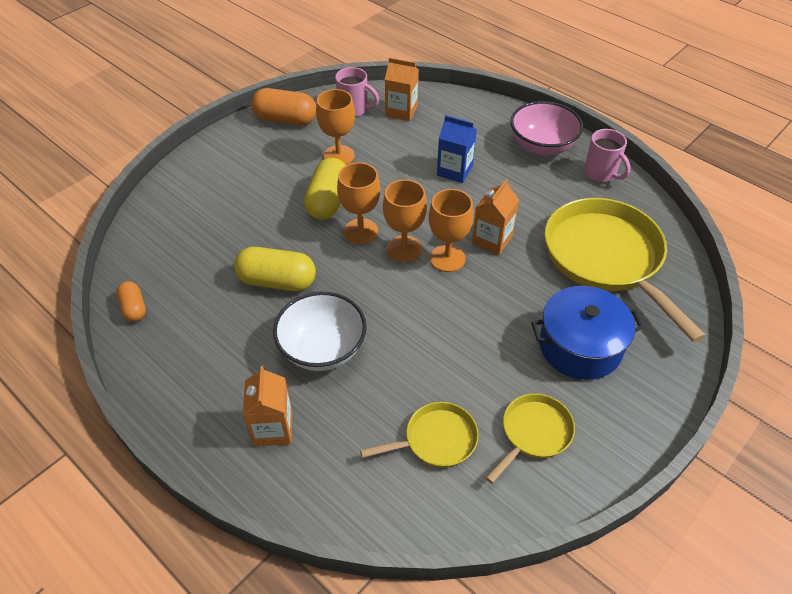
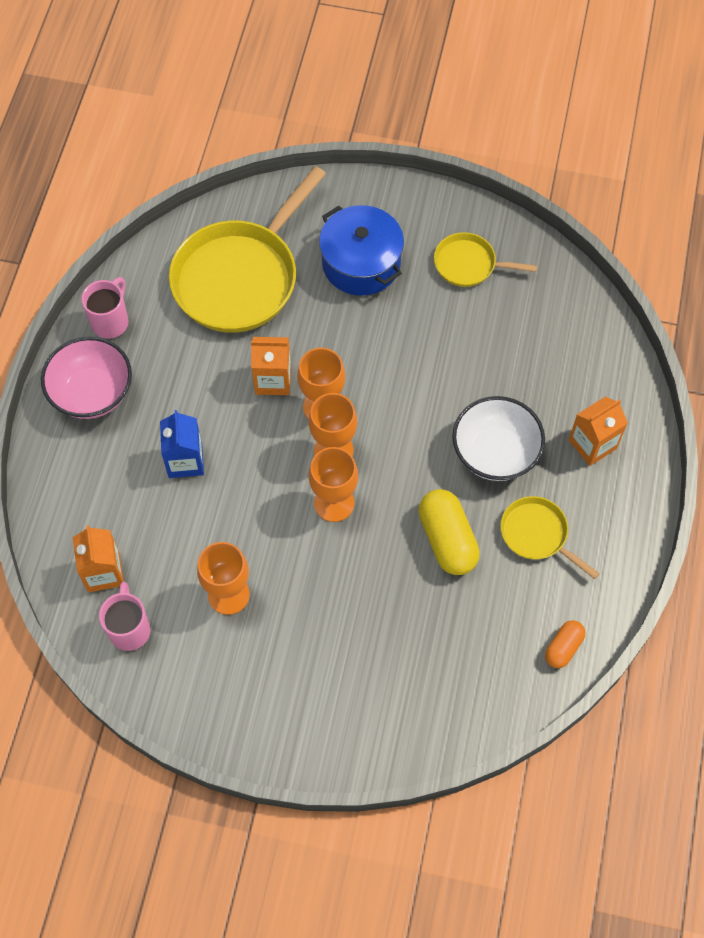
camera: 120 degrees left, 15 degrees up
orange capsule [251,88,316,125] -> none
yellow capsule [304,158,346,219] -> none
yellow pan [360,402,479,468] -> yellow pan moved to [500,496,600,579]

